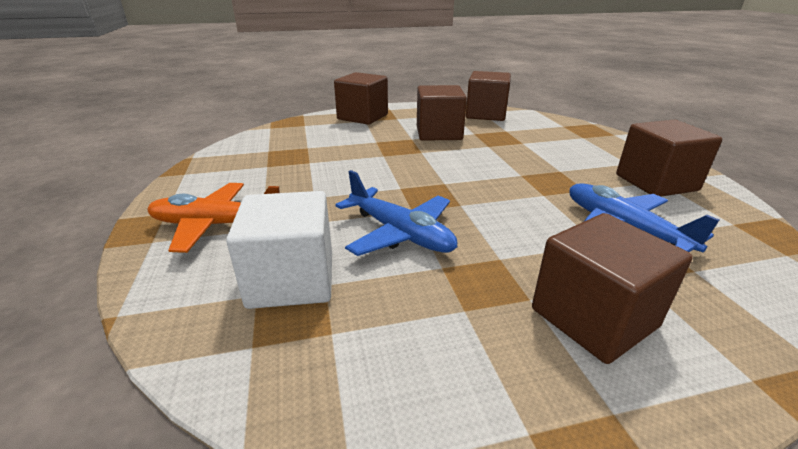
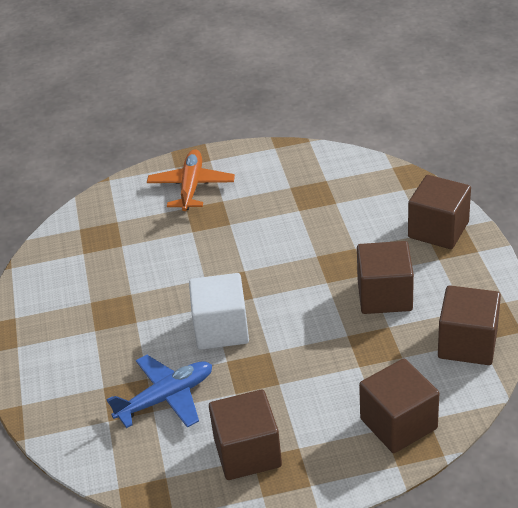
camera: 95 degrees right, 10 degrees up
white cube [226,191,332,309] -> white cube moved to [189,273,249,350]
blue plane [335,170,457,256] -> none
brown cube [532,213,693,364] -> brown cube moved to [359,358,439,453]

